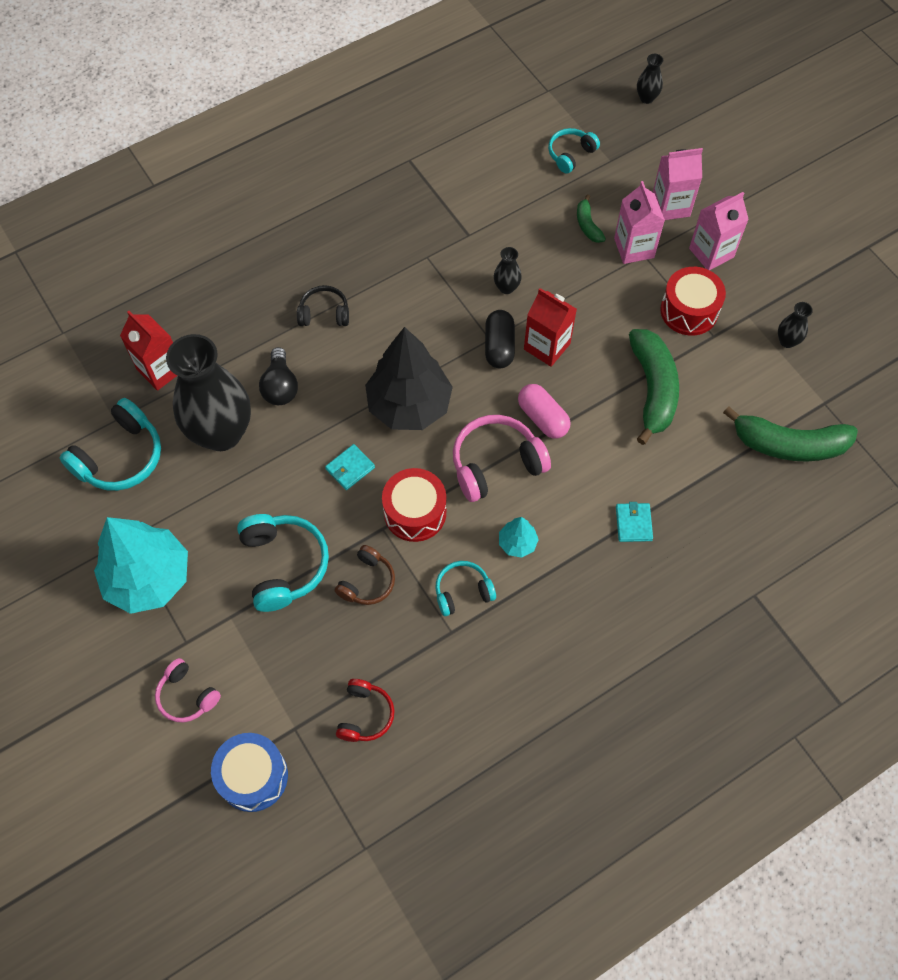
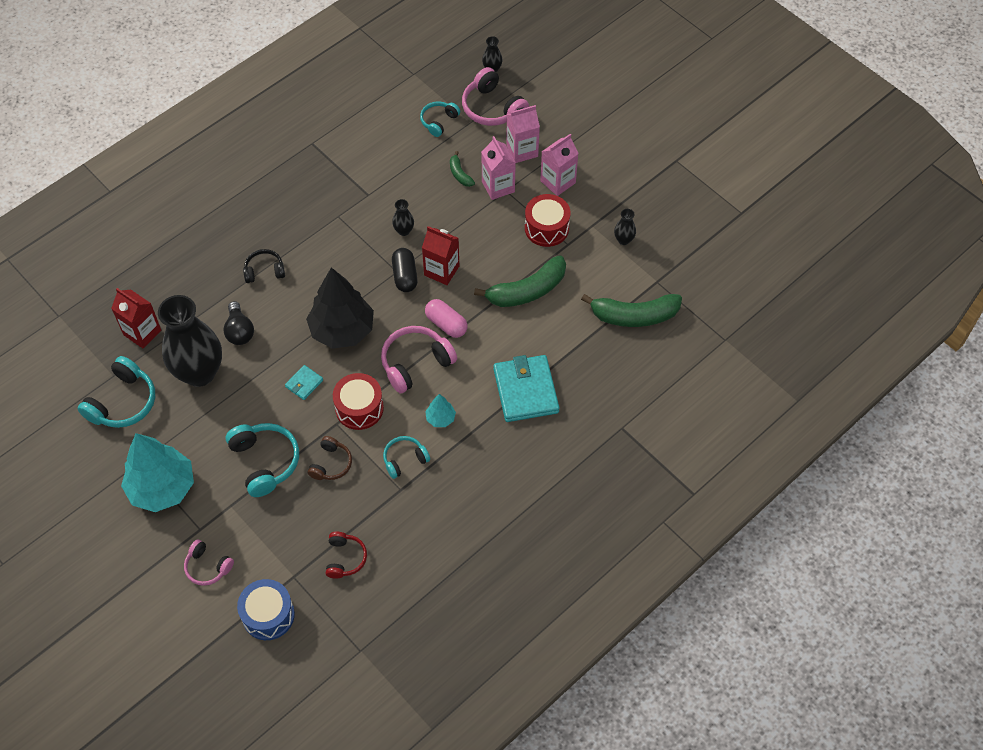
camera: 10 degrees left, 5 degrees down
turquoise wallet [616,502,653,542] -> turquoise wallet [494,355,559,422], size x2.14
green banana [629,329,679,445] -> green banana turned 75 degrees clockwise [474,255,566,307]
none -> pink headphones [462,67,529,126]

